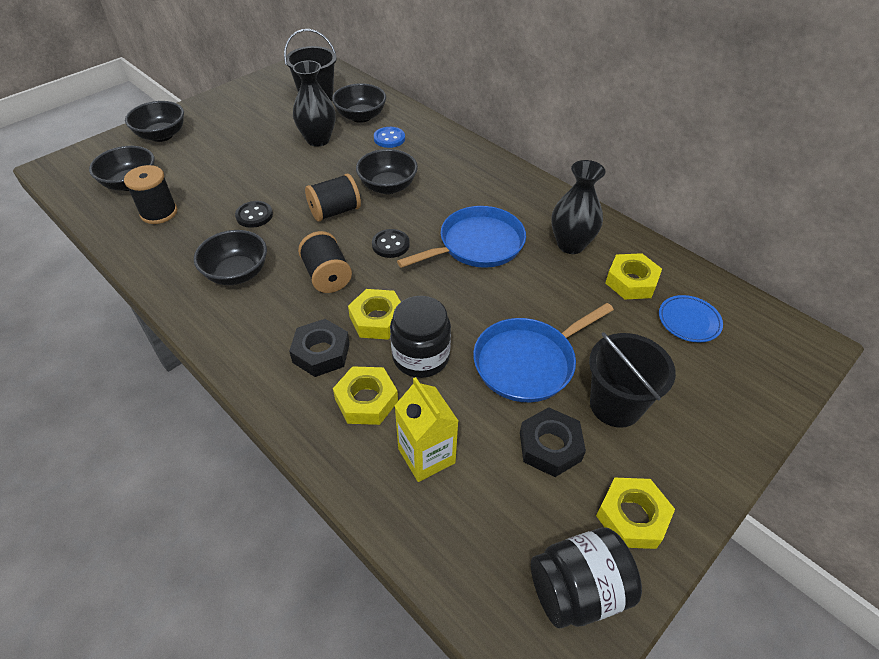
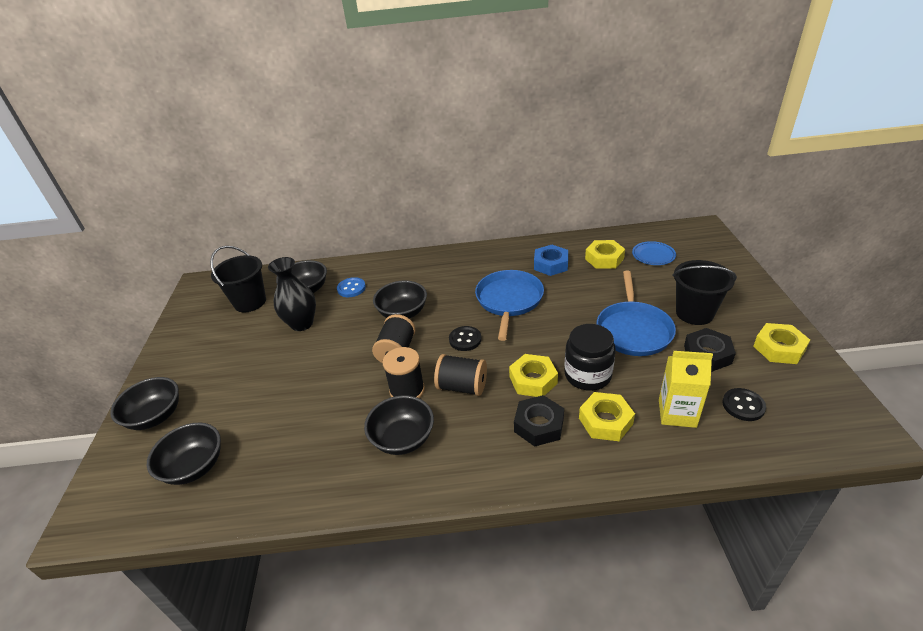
camera: 45 degrees left, 10 degrees down
black spool [124,165,177,224] -> black spool moved to [382,347,425,398]
black button [235,201,273,228] -> black button moved to [722,388,766,421]
black jar [531,527,642,628] -> none
black vase [551,160,605,254] -> blue nut [534,245,568,276]

